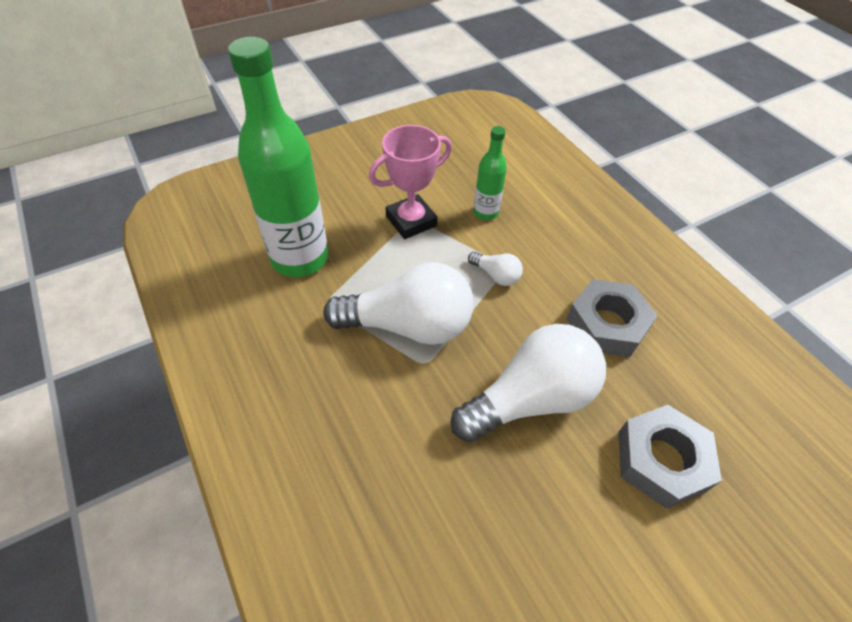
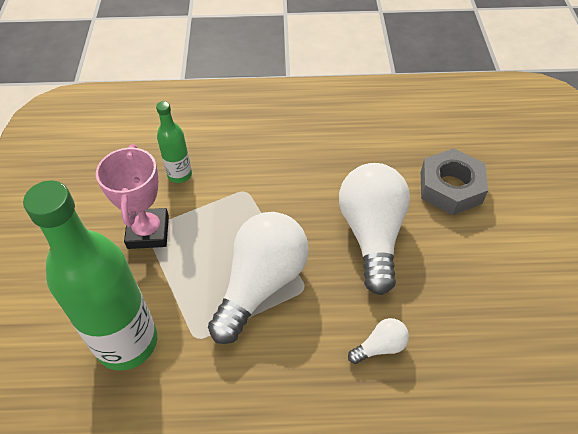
camera: 60 degrees left, 0 degrees up
white light bulb [468,252,523,286] -> white light bulb moved to [348,318,409,364]
grey nut [567,279,658,357] -> none

